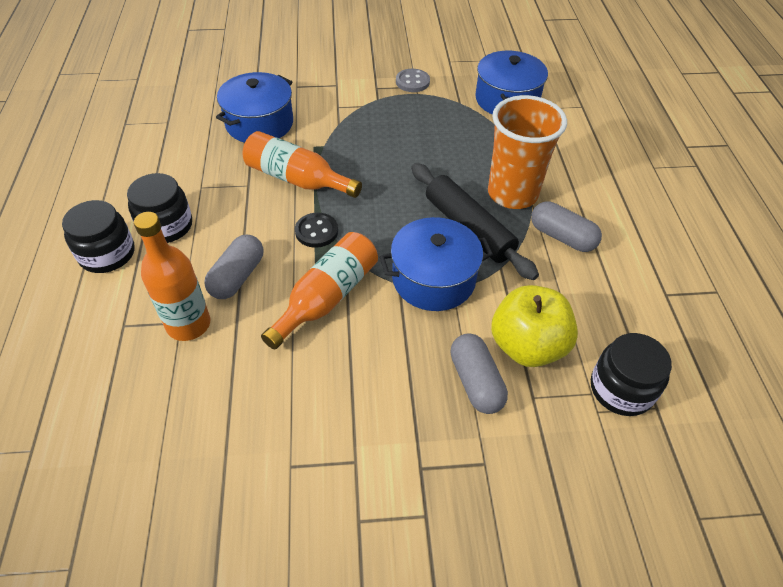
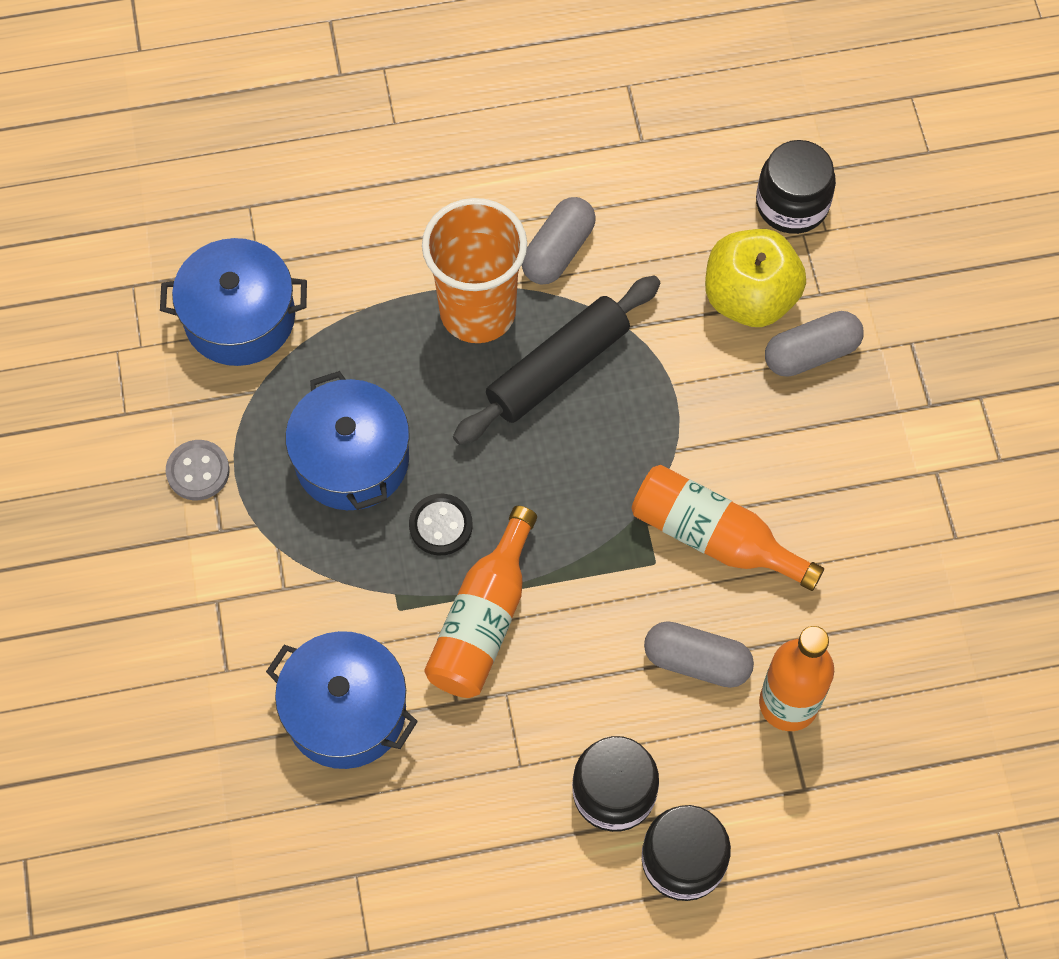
camera: 95 degrees left, 15 degrees up
black button [295,213,338,248] -> black button moved to [409,494,473,556]
blue pot [379,217,493,311] -> blue pot moved to [285,371,410,510]

